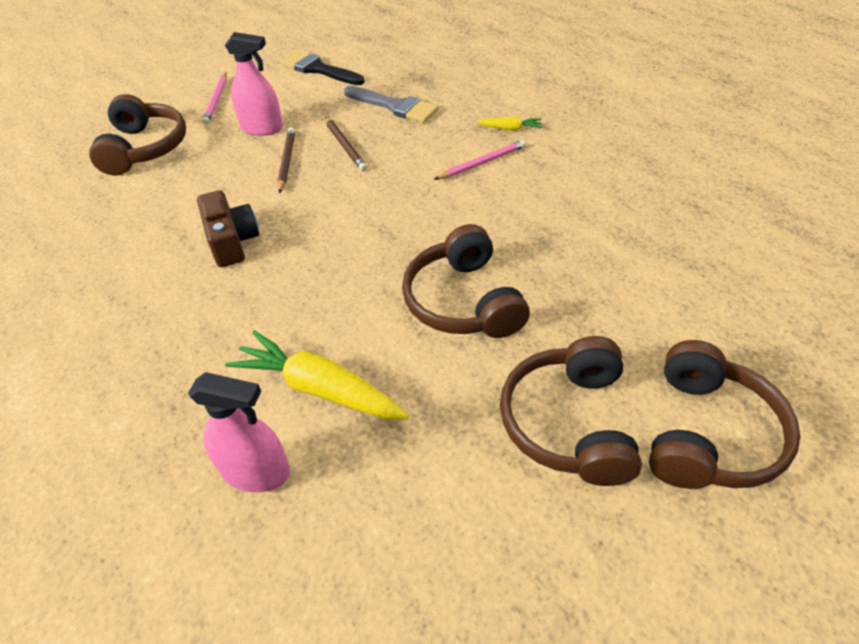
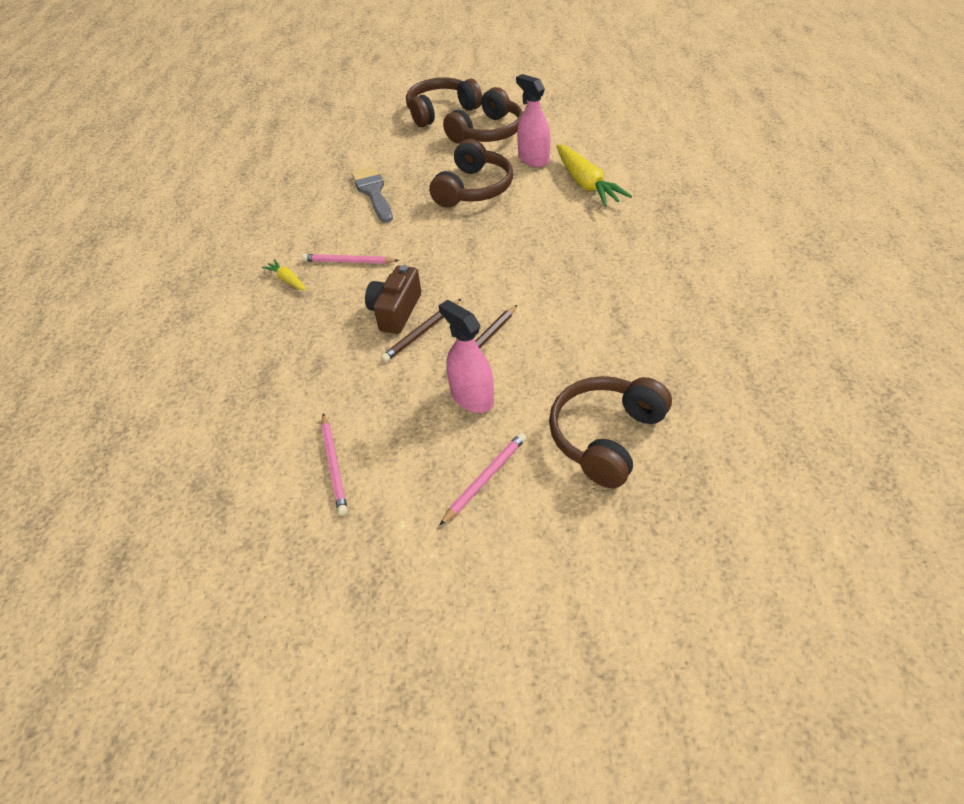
camera: 140 degrees left, 0 degrees up
pink spray bottle [188,372,290,492] -> pink spray bottle moved to [516,74,550,167]
brown camera [197,190,259,267] -> brown camera moved to [365,265,421,334]
black brush [280,51,364,85] -> pink pencil [321,413,348,516]
brown pencil [325,117,367,171] -> brown pencil turned 150 degrees counterclockwise [381,299,461,362]
grey brush [344,86,438,123] -> grey brush moved to [351,166,393,223]

